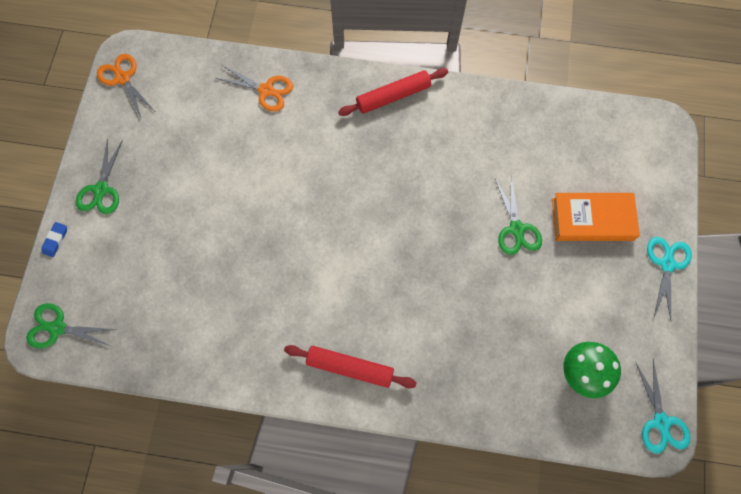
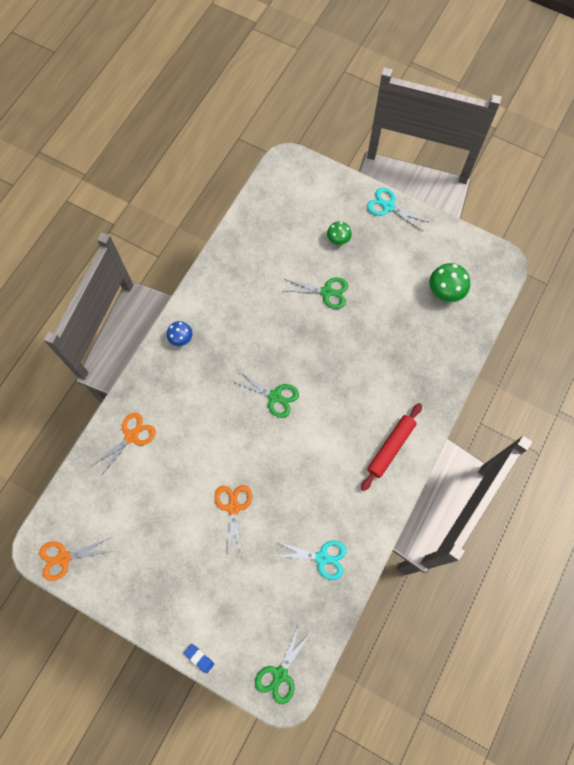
camera: 70 degrees left, 0 degrees up
green scissors [76,139,123,214] -> green scissors moved to [231,370,299,418]
red rolling pin [338,68,448,116] -> blue mushroom [167,321,192,346]
orange book [552,193,640,241] -> green mushroom [327,221,352,245]
turquoise scissors [636,359,690,454] -> turquoise scissors moved to [273,540,347,580]
none -> orange scissors [215,485,252,557]

